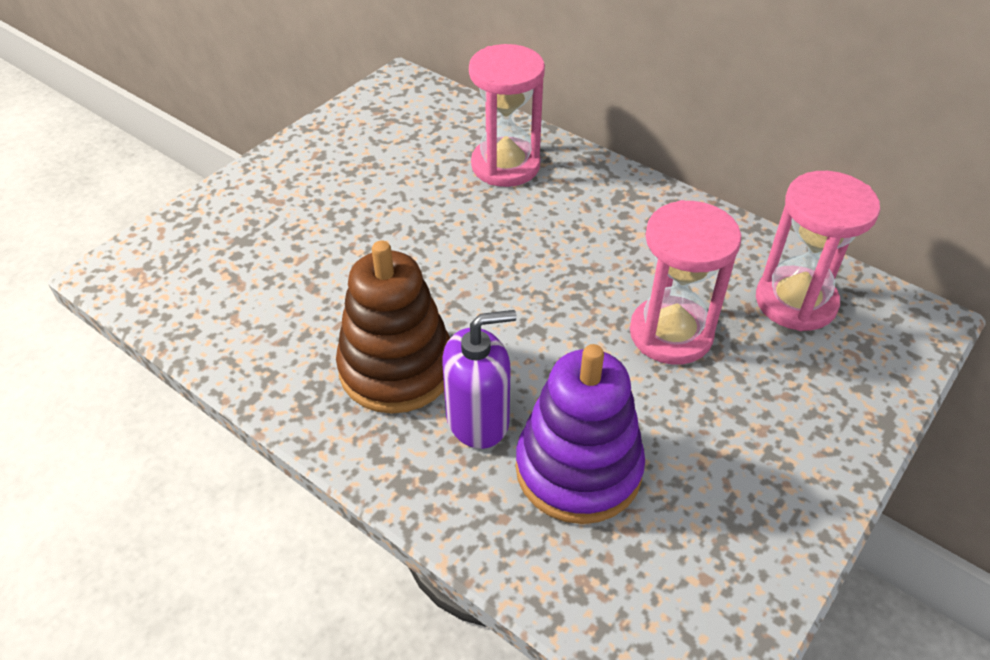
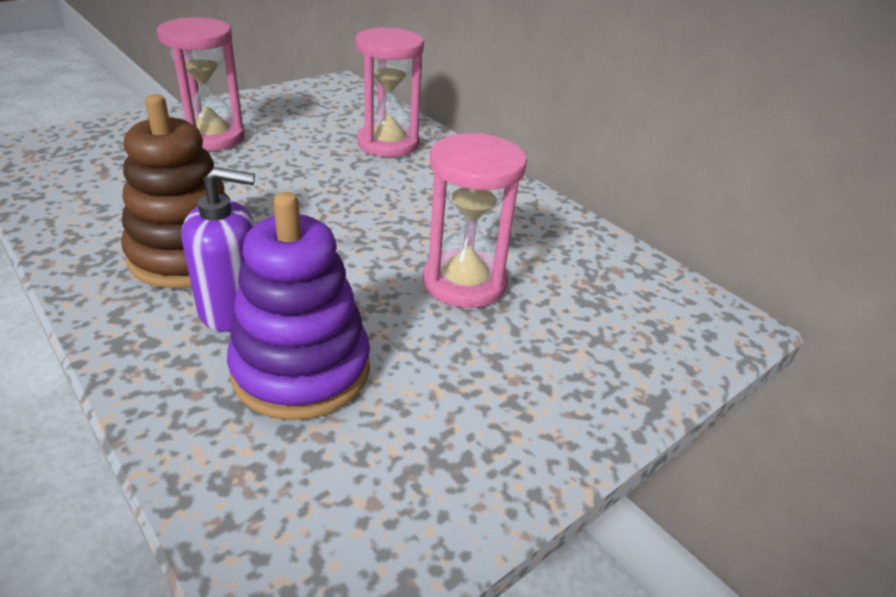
camera: 10 degrees right, 10 degrees down
pink hourglass [756,171,880,331] -> pink hourglass moved to [157,18,245,151]

